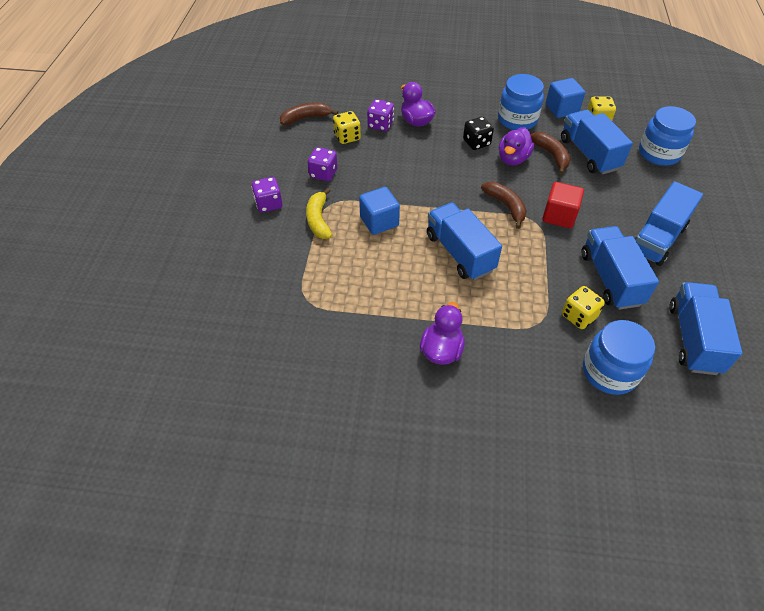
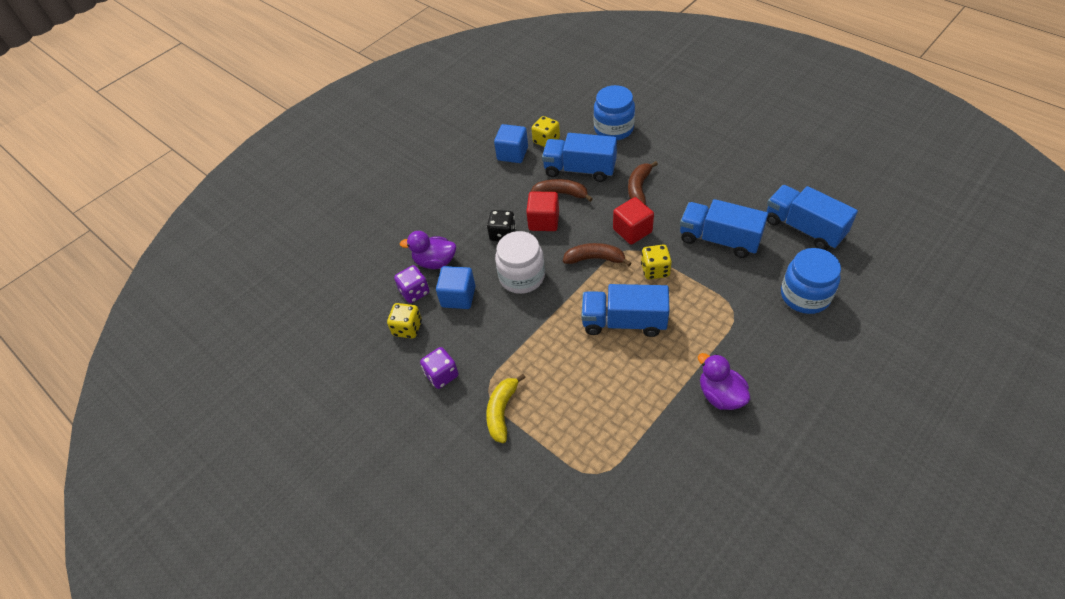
camera: 50 degrees left, 0 degrees up
purple dice [251,177,283,212] -> none
brown banana [280,103,338,125] -> brown banana moved to [628,161,658,205]
yellow banana [306,188,332,239] -> yellow banana turned 75 degrees clockwise [486,374,526,443]
blue cube [359,187,400,235] -> blue cube moved to [436,266,475,309]
blue jar [498,74,544,130] -> none
purple duck [499,127,534,165] -> red cube [526,192,559,231]
yellow dice [562,286,605,329] -> yellow dice moved to [641,245,672,280]
blue truck [635,181,703,266] -> none
none -> white jar [495,231,545,294]

